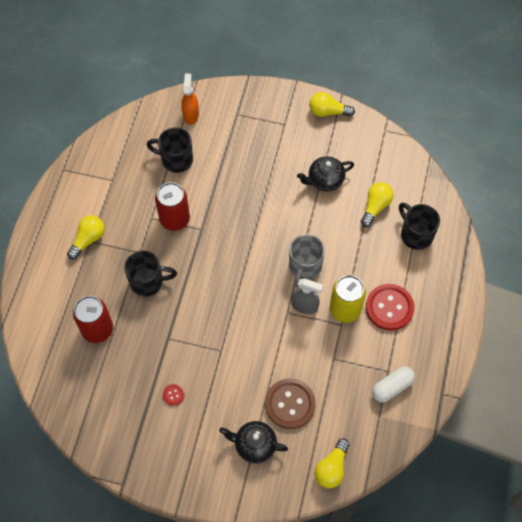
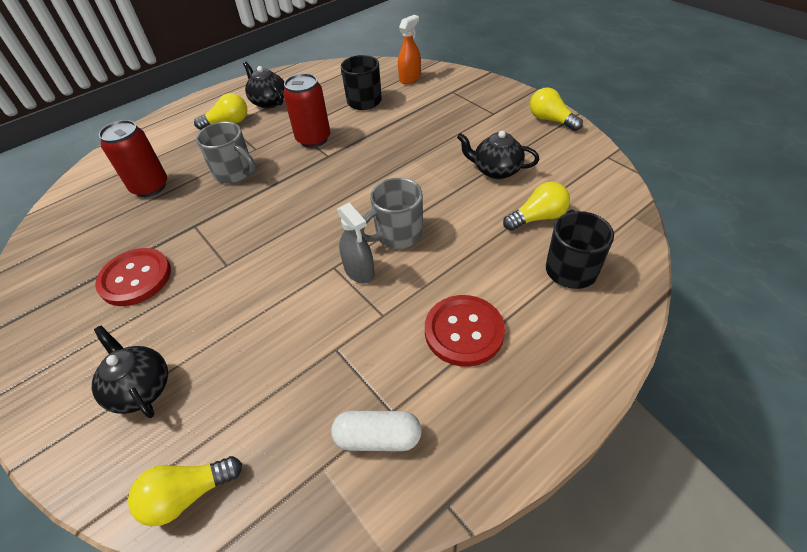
camera: 40 degrees right, 15 degrees down
black mug [124,251,177,297] -> grey mug [196,122,256,183]
red button [163,384,185,406] -> red button [95,248,171,306], size x2.30
brown button [265,379,316,429] -> none
yellow can [330,275,366,323] -> none
none -> black teapot [243,62,285,109]

